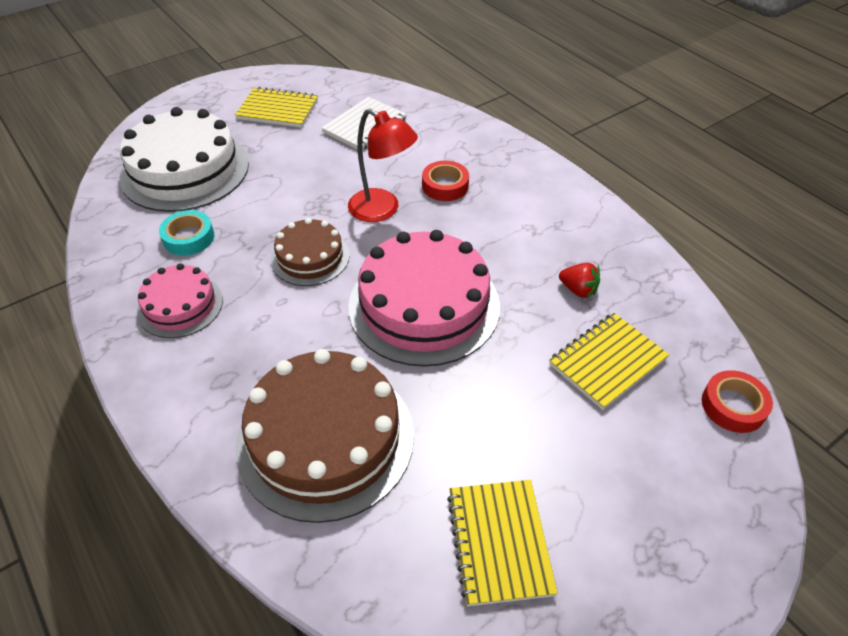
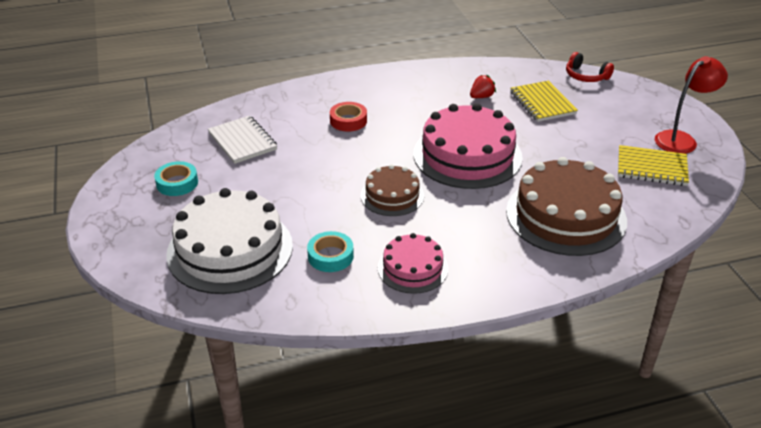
camera: 70 degrees left, 10 degrees down
yellow notebook [235,87,318,128] -> turquoise tape [154,161,198,196]
red lamp [348,108,418,222] -> red lamp moved to [655,56,728,154]
red tape [702,370,773,433] -> red headphones [566,52,614,82]

